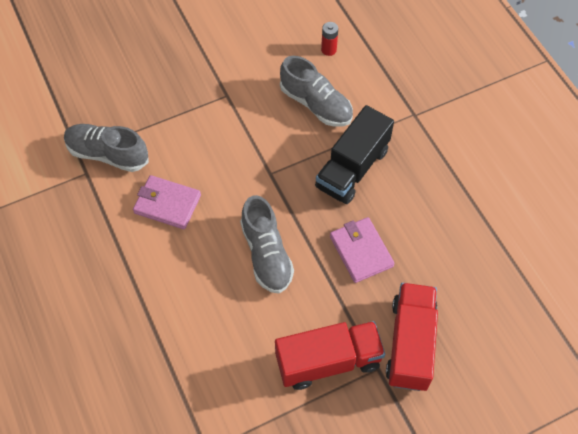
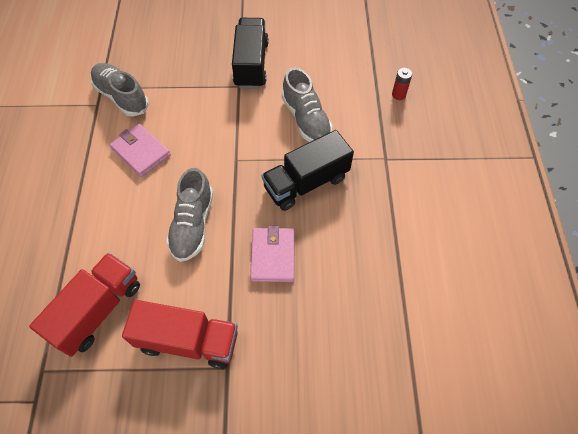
camera: 25 degrees right, 0 degrees up
red battery [321,22,338,56] -> red battery moved to [392,68,412,100]
red truck [386,283,438,391] -> red truck moved to [29,253,140,357]
none -> black truck [232,18,269,89]

